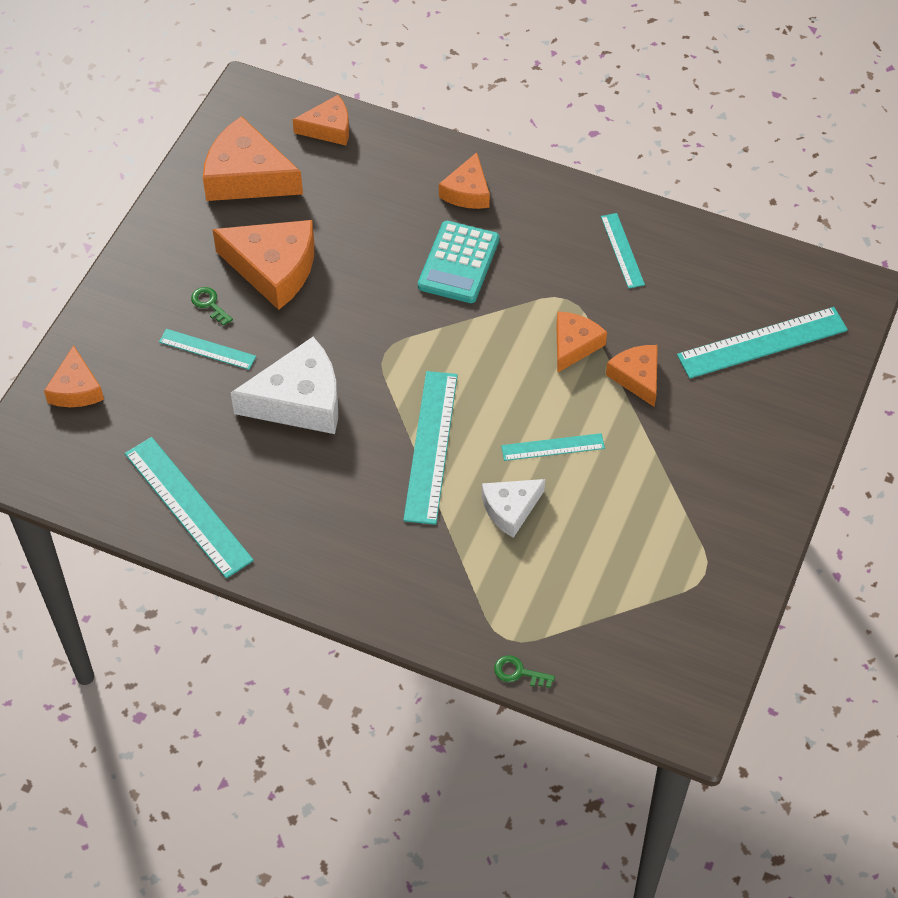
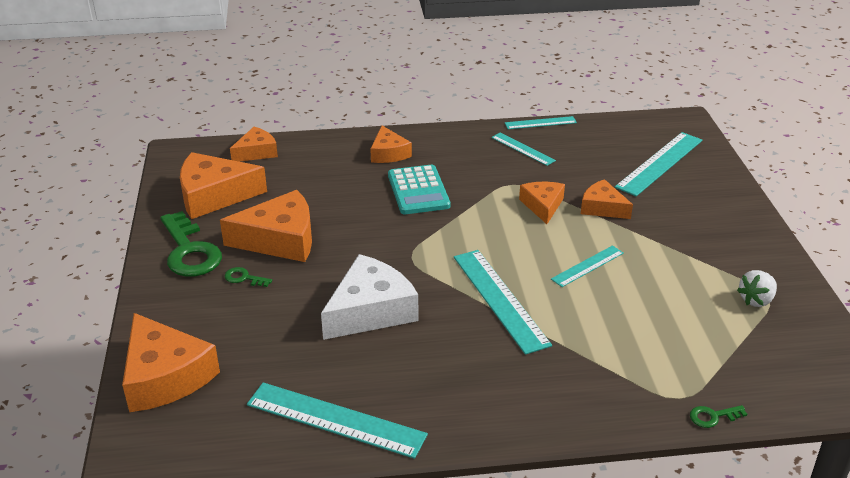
camera: 30 degrees left, 20 degrees down
orange cheese [44,345,104,407] -> orange cheese [122,313,220,412], size x1.70
turquoise ruler [159,329,256,370] -> turquoise ruler moved to [505,116,577,129]
white cheese [482,479,545,538] -> none
none -> green key [160,211,222,277]
none -> white strawberry [737,270,777,307]

